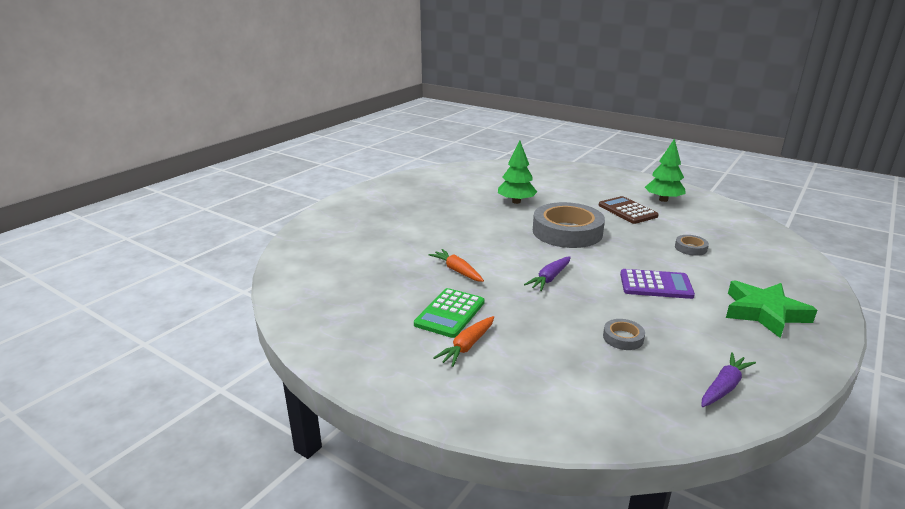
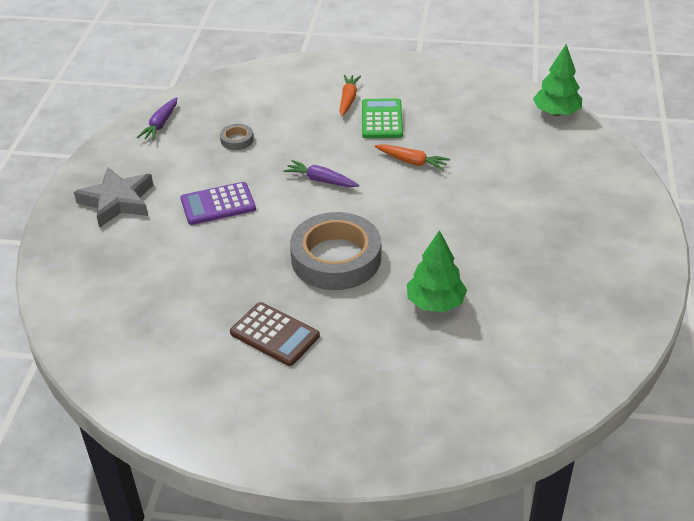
camera: 155 degrees right, 15 degrees up
purple carrot [524,256,571,291] -> purple carrot turned 75 degrees counterclockwise [283,160,359,187]
green tree [645,138,686,202] -> green tree moved to [533,44,582,116]
grey tape [675,235,709,256] -> none
green star [726,280,817,338] -> grey star [74,167,153,228]

